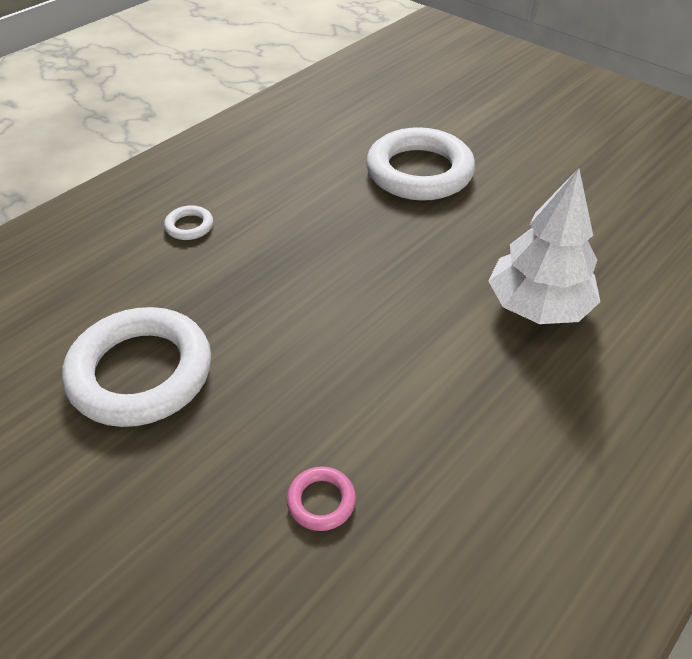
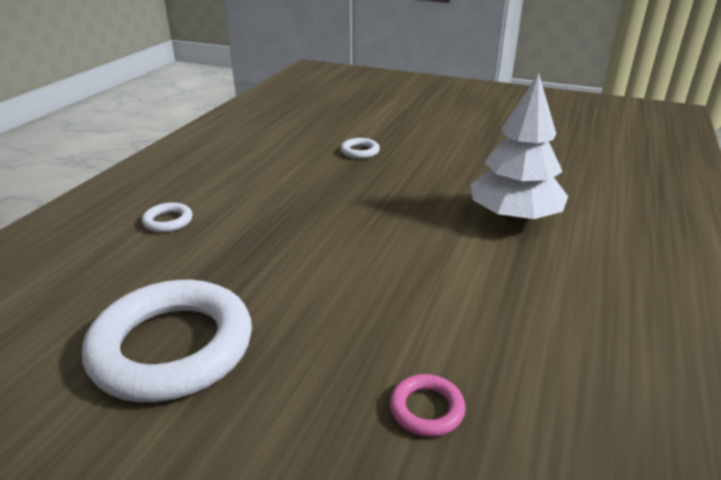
camera: 20 degrees left, 15 degrees down
white ring [366,127,475,201] -> white ring [341,138,380,159], size x0.41

